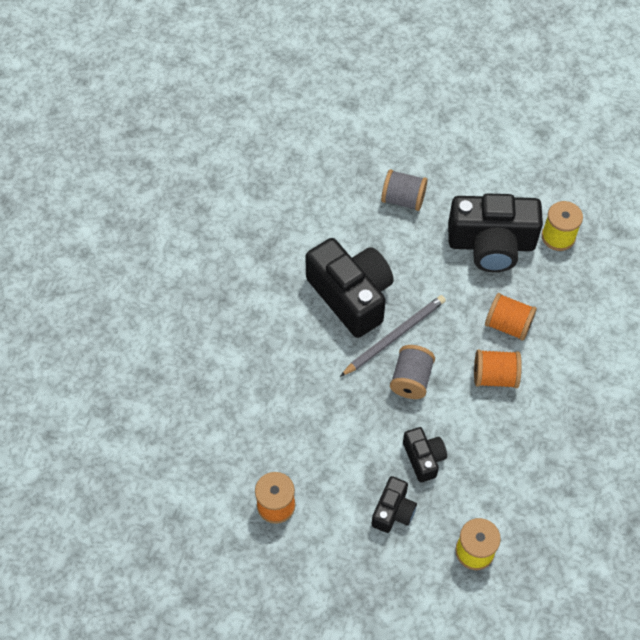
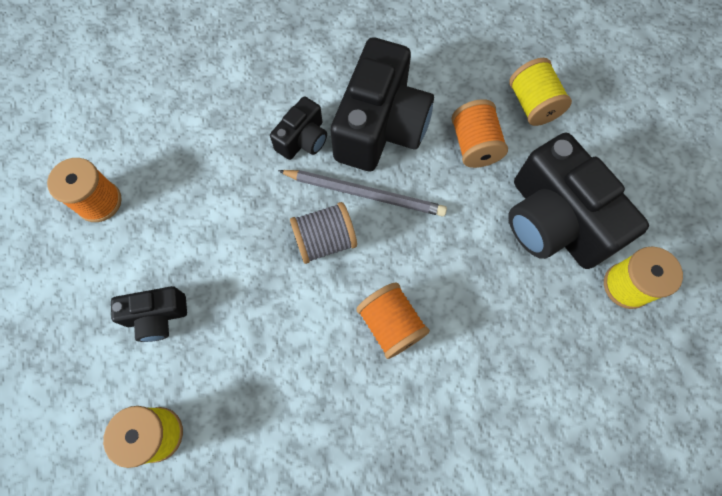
camera: 55 degrees right, 10 degrees up
grey spool [381,169,427,211] -> yellow spool [509,58,572,126]
black camera [403,427,447,483] -> black camera moved to [270,96,327,160]
orange spool [485,293,537,341] -> orange spool moved to [451,99,508,168]

